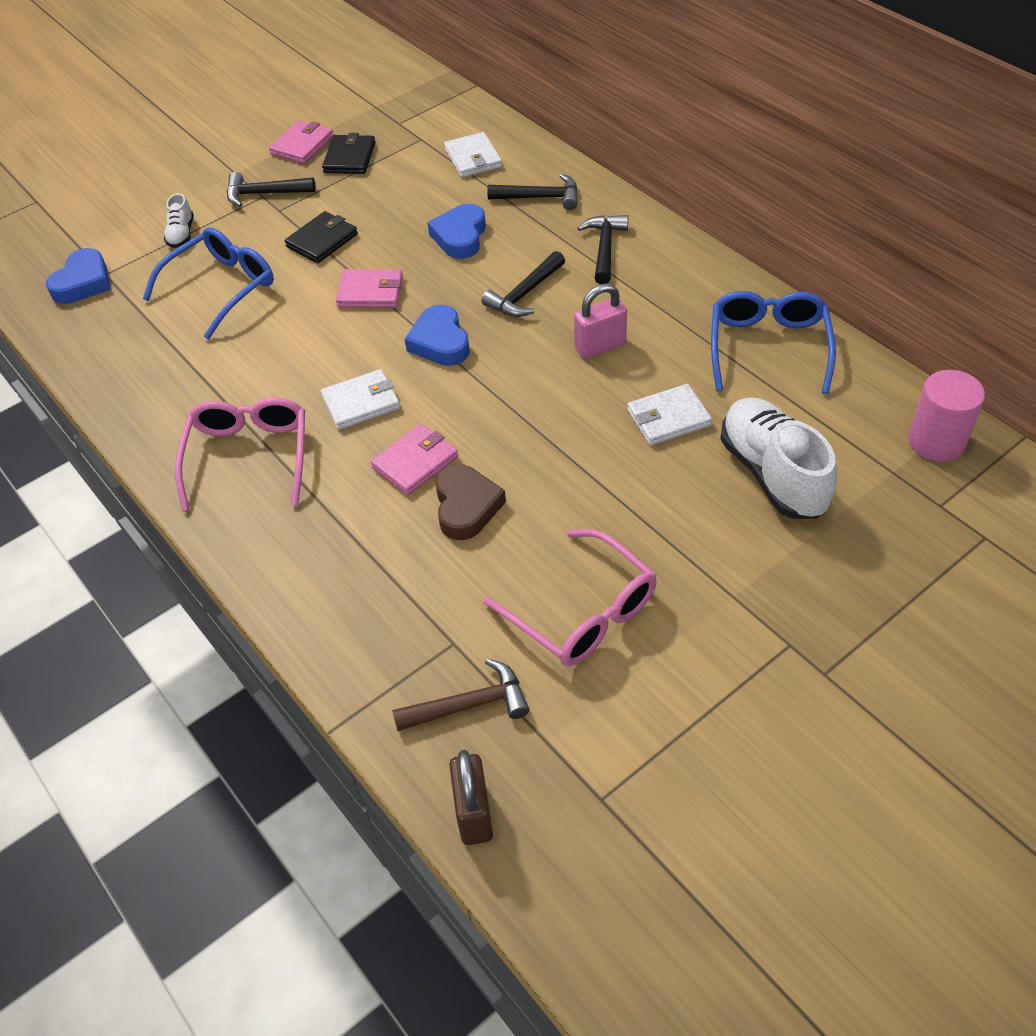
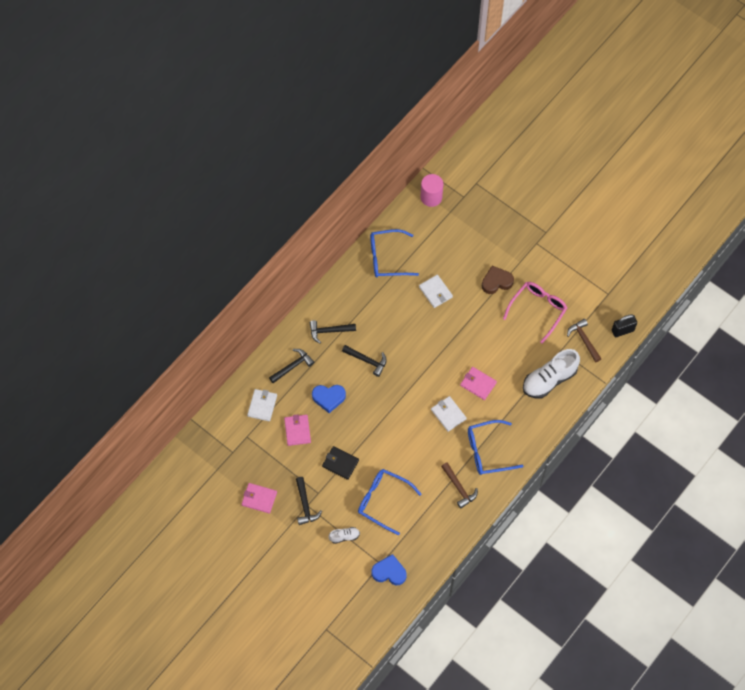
camera: 105 degrees left, 15 degrees up
pink glasses [175,397,305,512] -> blue glasses [468,420,524,475]
black wallet [322,133,375,174] -> none
pink wallet [336,269,403,308] -> pink wallet moved to [284,414,311,446]
blue heart [405,304,470,366] -> none
brown heart [435,464,506,540] -> brown heart moved to [482,266,514,294]
white wallet [444,132,502,178] -> white wallet turned 45 degrees counterclockwise [247,389,277,421]
brown padlock [449,750,493,845] -> black padlock [612,314,637,337]
black hammer [487,174,578,210] -> black hammer turned 60 degrees clockwise [269,349,314,383]
pink padlock [574,283,627,359] -> none
white shoe [720,397,837,519] -> white shoe moved to [523,349,580,398]
none -> brown hammer [441,462,478,509]

